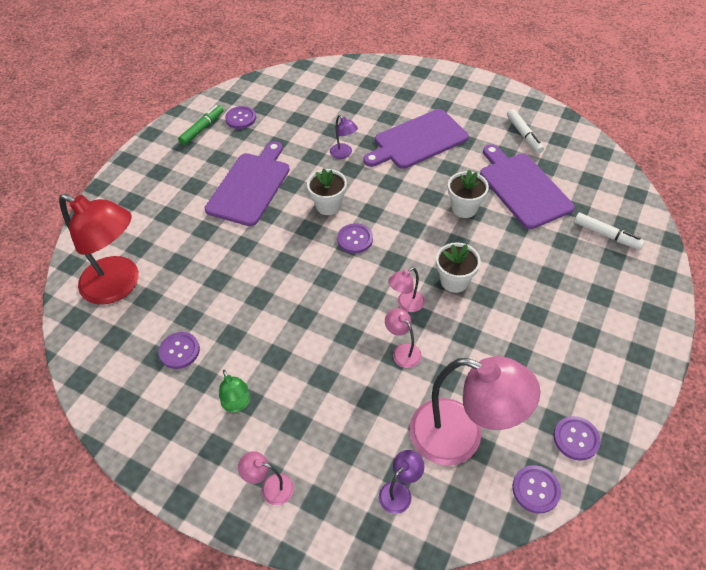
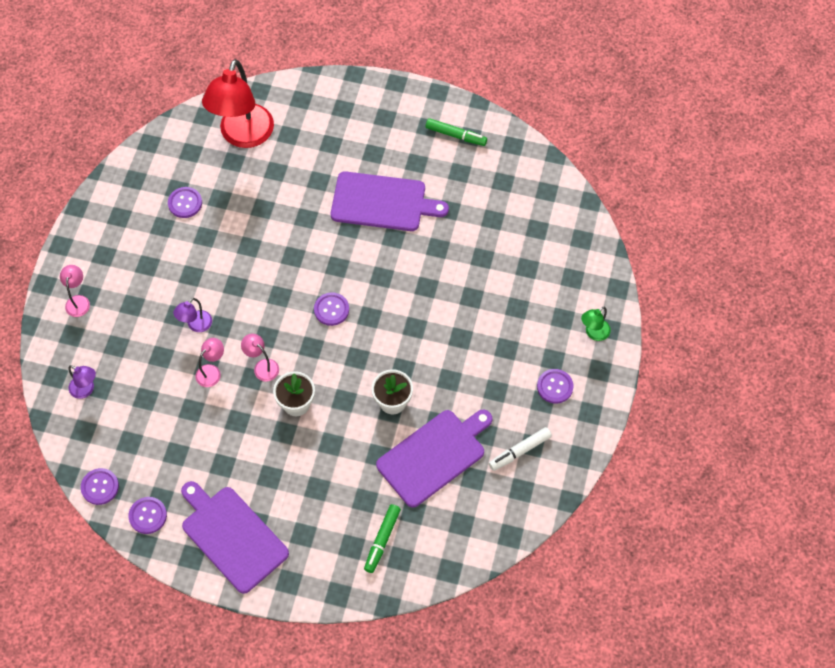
camera: 75 degrees right, 10 degrees up
green lamp [219,370,250,413] -> green lamp moved to [581,307,611,341]
purple button [225,106,256,129] -> purple button moved to [537,369,573,404]
white flower pot [307,168,347,215] -> none
purple lamp [330,115,358,159] -> purple lamp moved to [173,298,212,332]
purple cutting board [363,109,469,169] -> purple cutting board moved to [181,481,289,594]
pink lamp [410,356,541,465] -> none
white marker [574,213,645,250] -> green marker [364,504,401,573]

